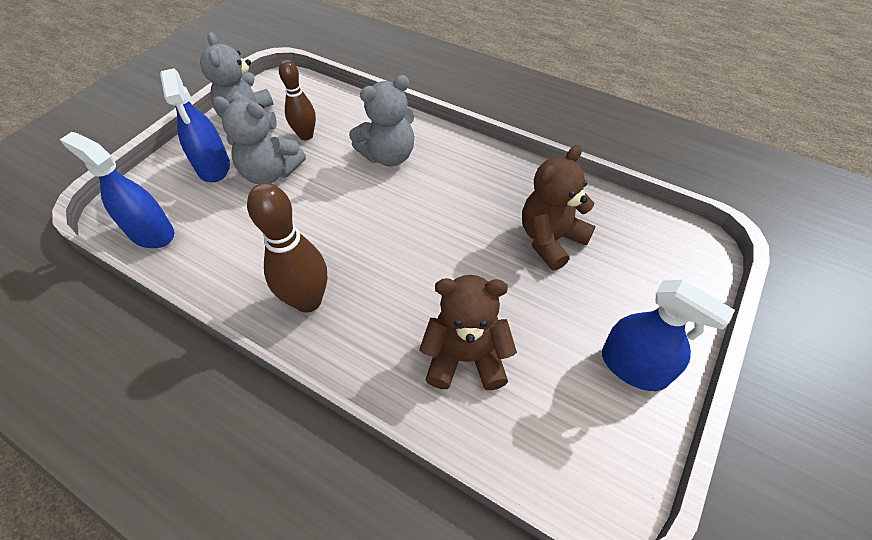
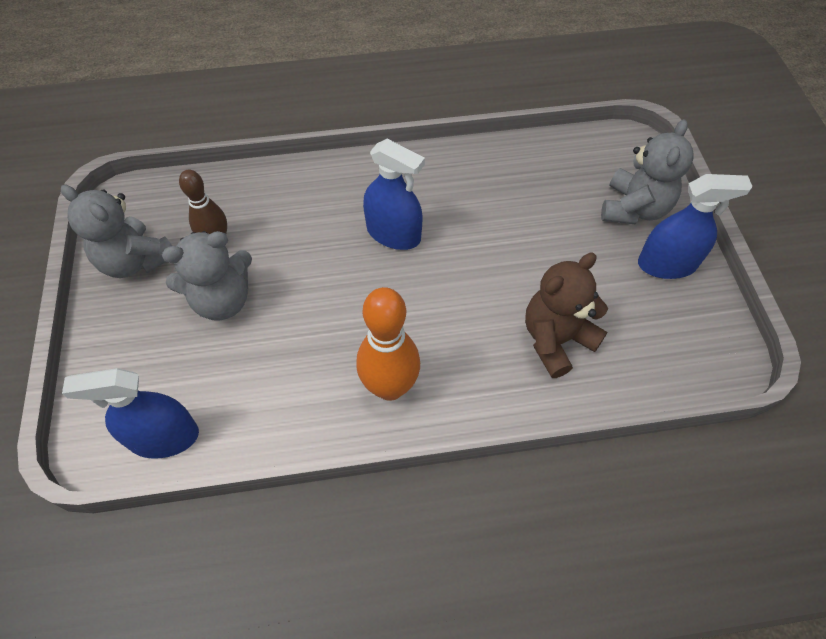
camera: 40 degrees left, 5 degrees up
blue spray bottle [160,68,230,182] -> blue spray bottle moved to [363,139,425,250]
brown bowling pin [247,183,327,313] -> orange bowling pin [356,287,420,401]
grey teddy bear [349,75,414,166] -> grey teddy bear moved to [601,119,693,224]
brown teddy bear [522,145,595,271] -> none

